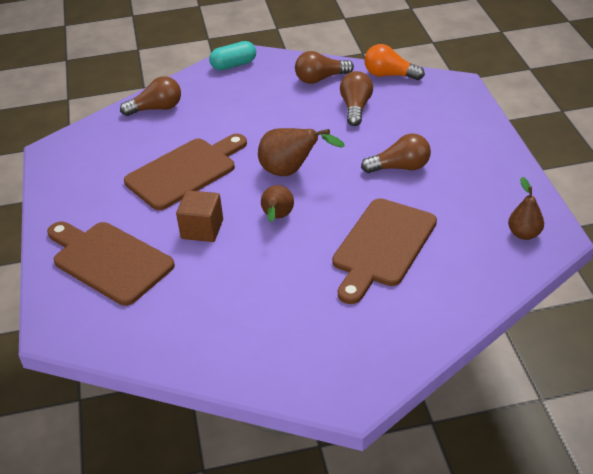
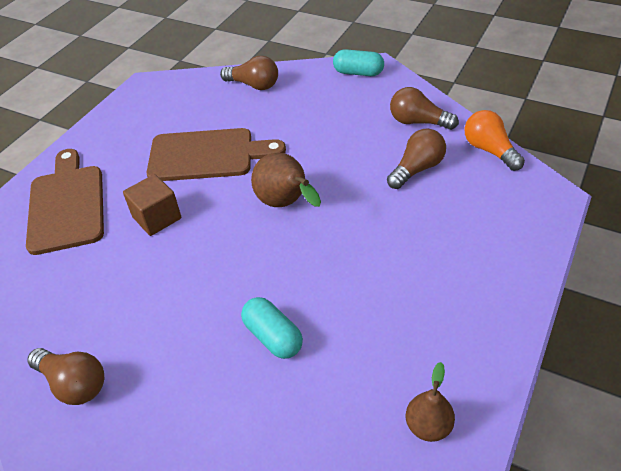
camera: 40 degrees right, 5 degrees up
brown pear [261,185,294,222] -> none
brown cutting board [332,198,437,304] -> turquoise capsule [241,297,303,359]
brown light bulb [361,134,431,173] -> brown light bulb moved to [27,348,104,405]

